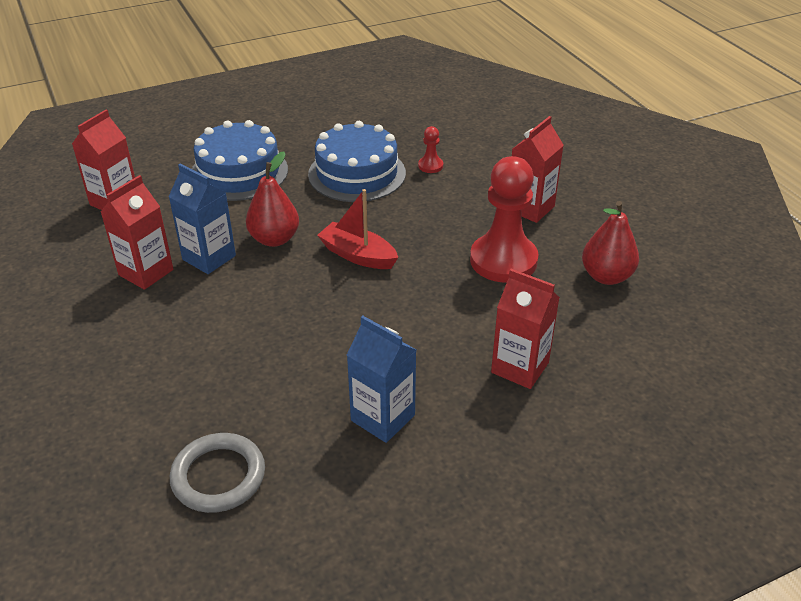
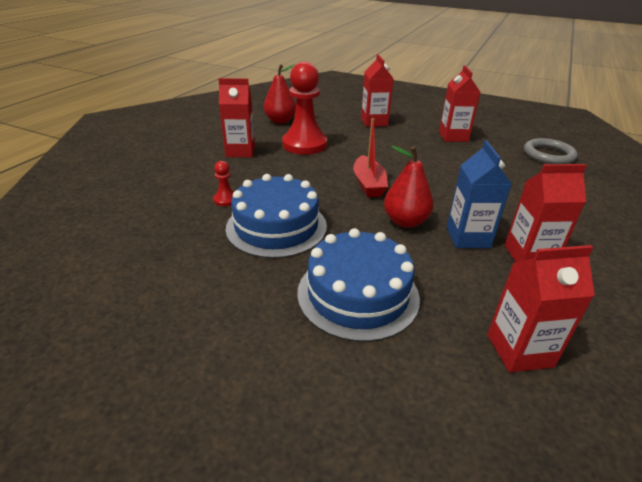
camera: 130 degrees left, 5 degrees down
blue carton [347,316,416,443] -> red carton [439,66,480,142]

